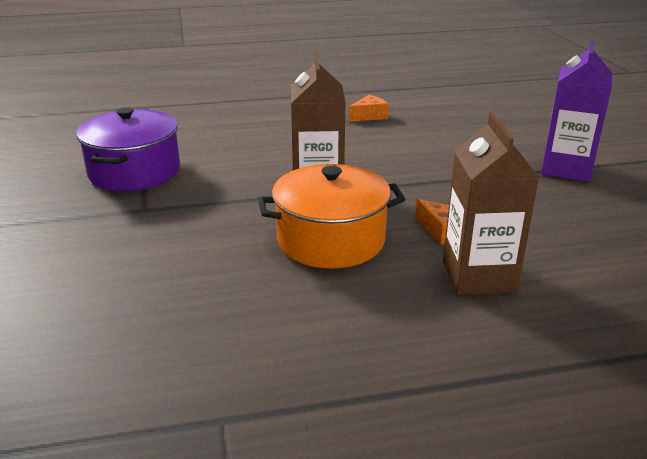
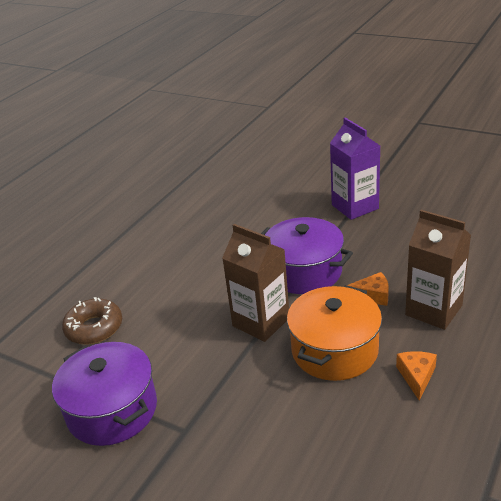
camera: 45 degrees left, 5 degrees up
orange cheese [349,95,389,122] -> orange cheese moved to [396,351,437,401]
none -> brown donut [62,297,122,345]
none -> purple pot [261,217,353,294]

